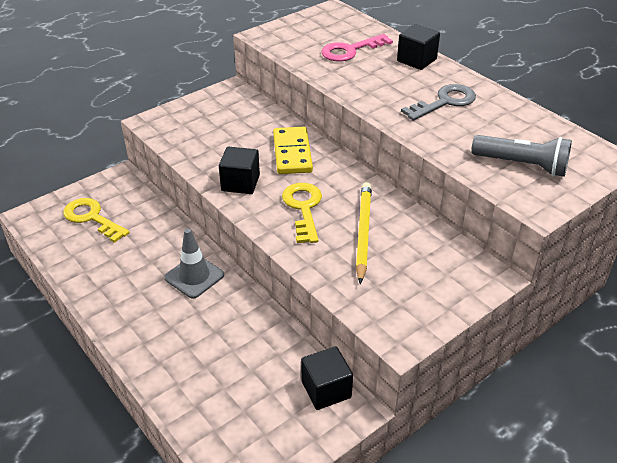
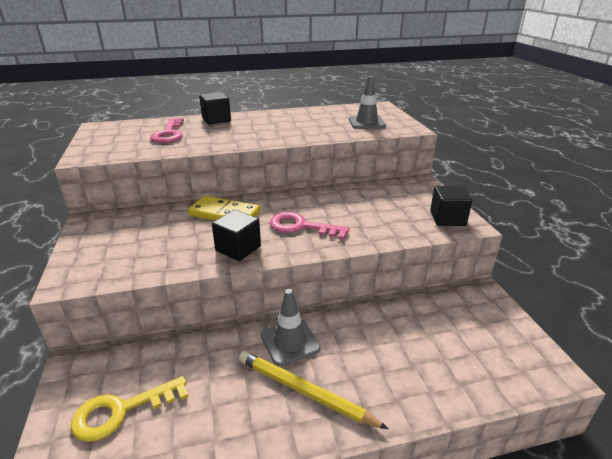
camera: 65 degrees left, 10 degrees down
yellow key [282,183,322,243] -> pink key [270,212,350,240]
black cube [301,346,353,410] -> black cube moved to [430,186,472,226]
yellow pencil [356,182,372,284] -> yellow pencil moved to [239,351,388,429]
grey key [401,84,476,121] -> none
grey flashlight [471,135,572,177] -> grey traffic cone [349,76,386,129]

